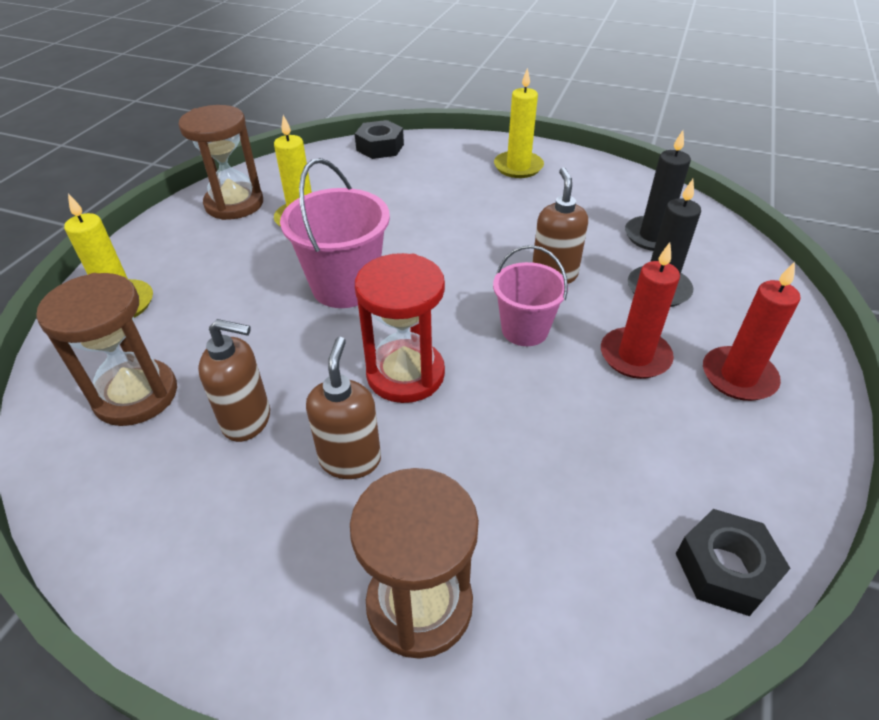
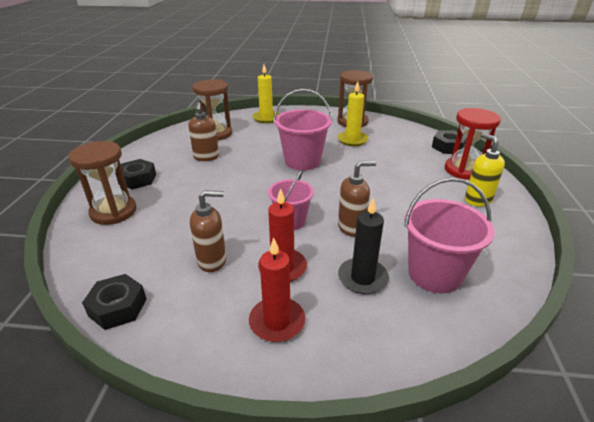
camera: 75 degrees right, 10 degrees down
brown soap dispenser [306,337,381,479] -> brown soap dispenser moved to [190,190,226,272]
red hourglass [355,253,445,403] -> red hourglass moved to [445,108,501,180]
yellow candle [494,68,544,178] -> yellow soap dispenser [465,133,505,206]
black candle [625,130,691,251] -> pink bucket [404,178,495,293]
none -> black nut [115,159,156,190]

